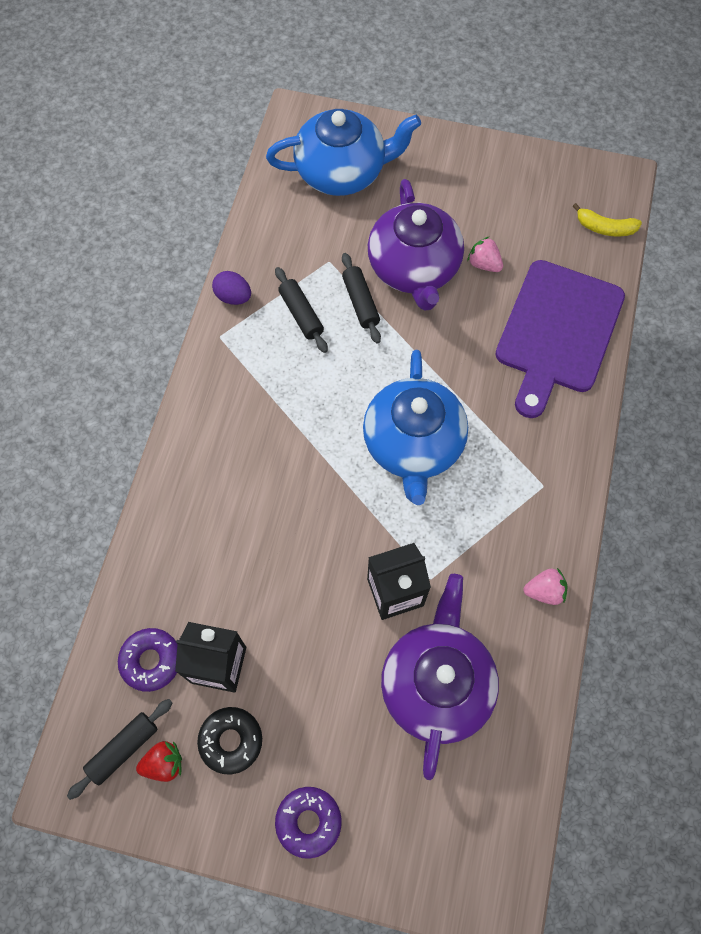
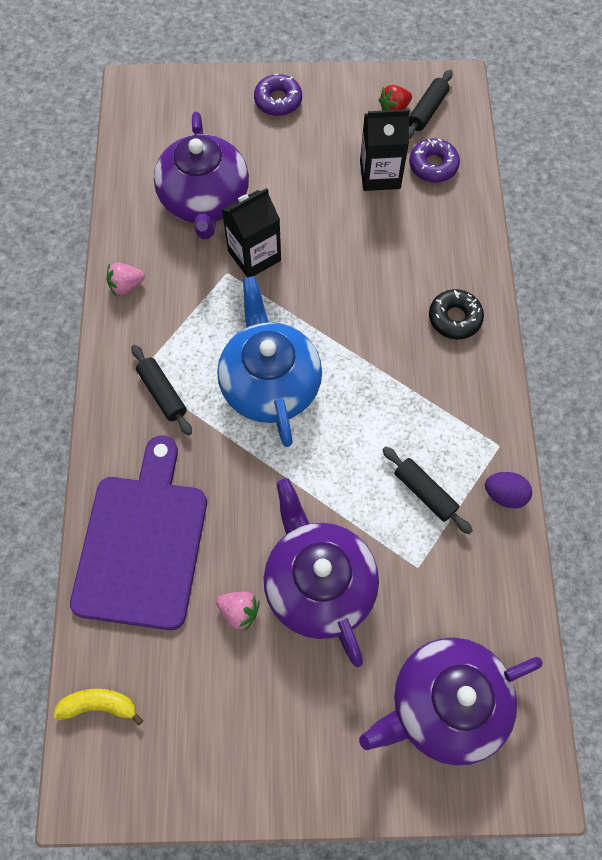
camera: 165 degrees right, 0 degrees up
black donut [197,707,262,774] -> black donut moved to [429,289,484,339]
blue teapot [266,109,421,196] -> purple teapot [359,638,543,766]
black rolling pin [342,253,381,344] -> black rolling pin moved to [131,345,192,436]

